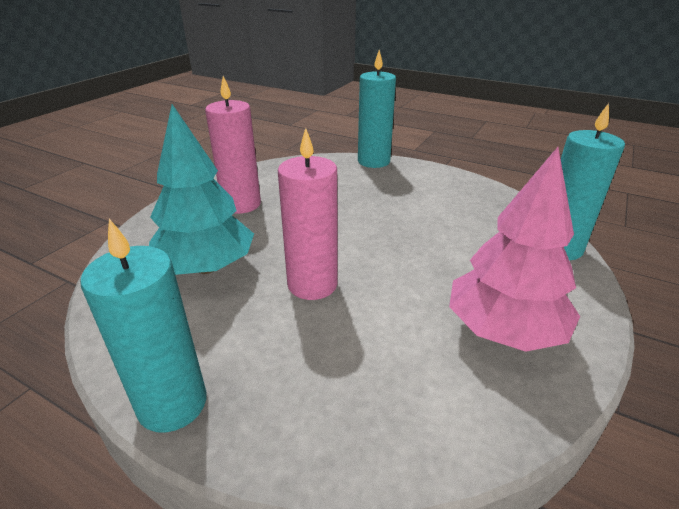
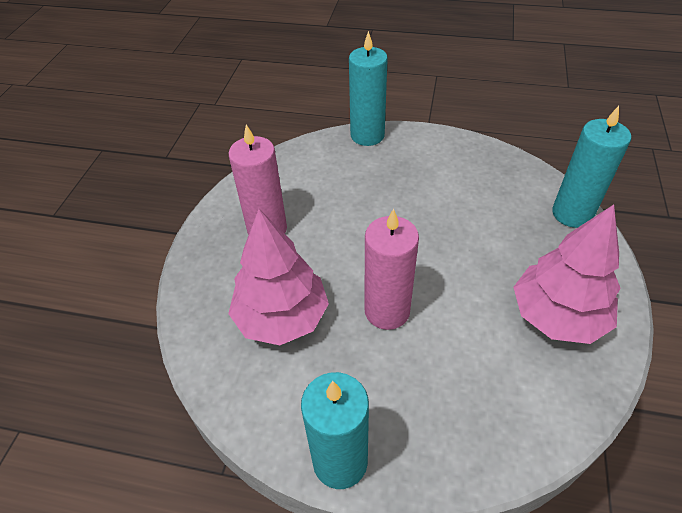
camera: 15 degrees left, 15 degrees up
turquoise tree [149,104,254,275] -> pink tree [228,209,329,345]

